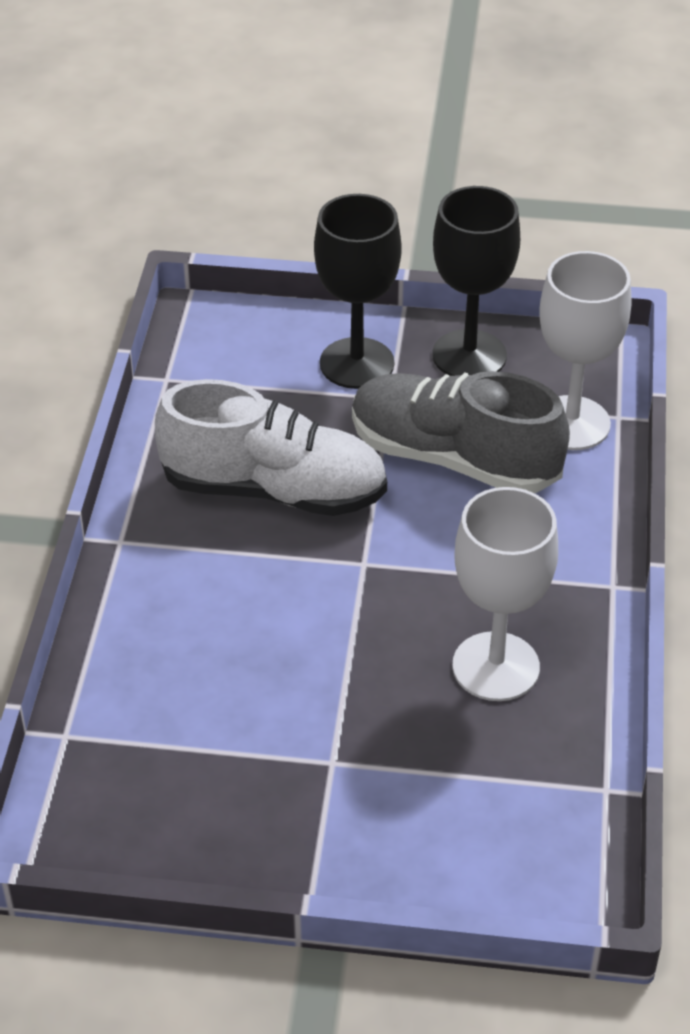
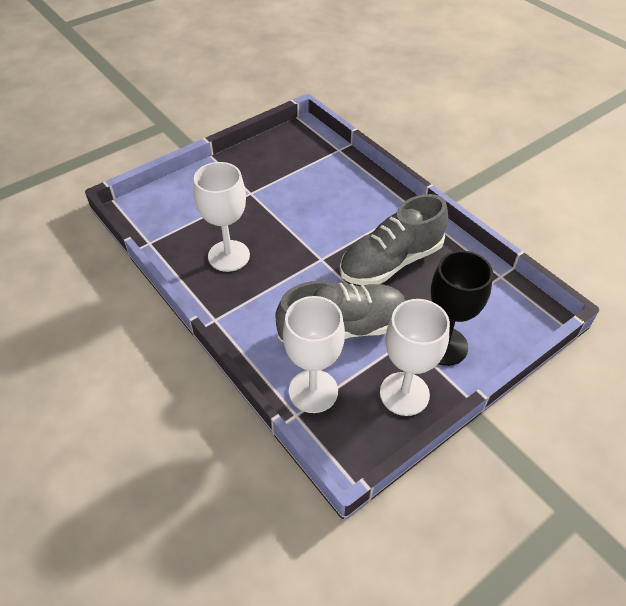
camera: 135 degrees right, 5 degrees up
white shoe [155,379,387,516] -> grey shoe [340,194,448,285]
black goblet [432,186,520,376] -> white goblet [380,299,450,416]

